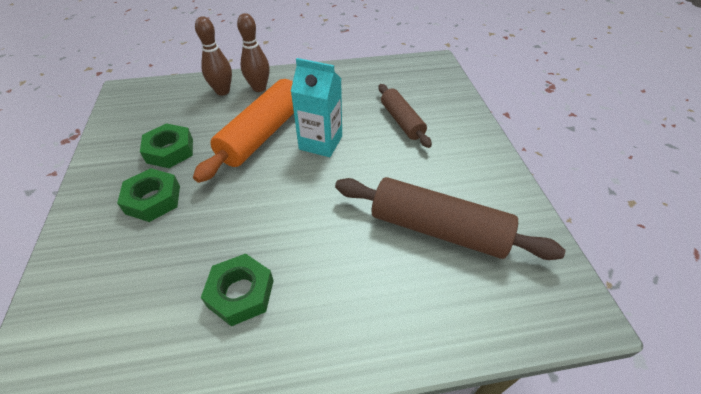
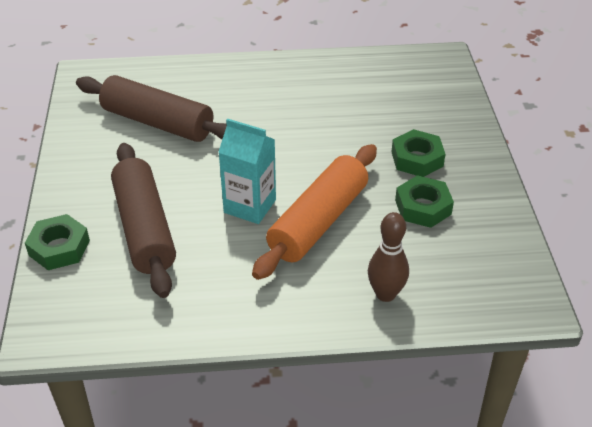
camera: 175 degrees left, 5 degrees down
green nut [201,254,274,326] -> green nut moved to [25,214,90,270]
brown bowling pin [237,13,269,92] -> none
brown rolling pin [378,84,432,148] -> brown rolling pin [111,143,176,298], size x1.66

